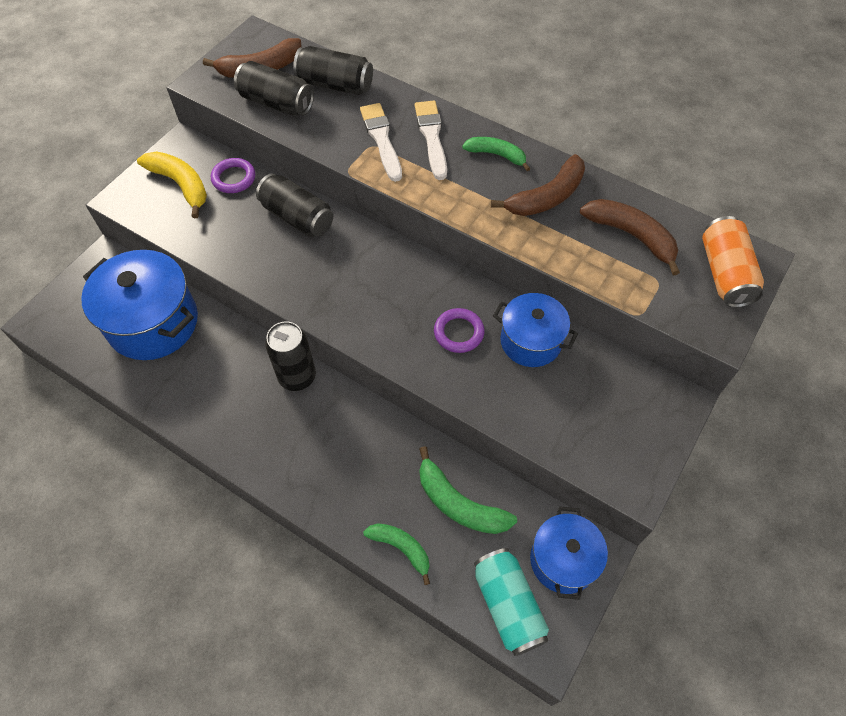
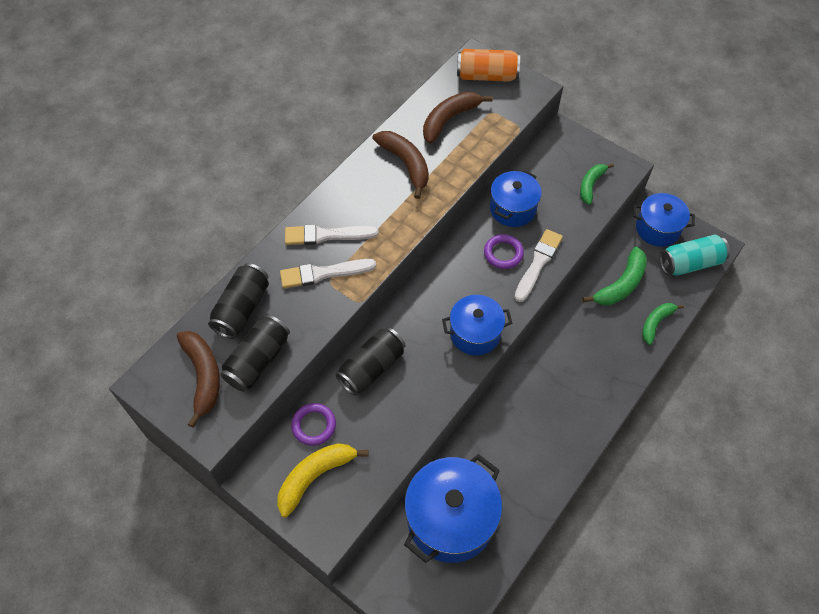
camera: 85 degrees left, 0 degrees up
black can [265,321,316,391] -> none
green banana [462,137,530,171] -> green banana moved to [580,163,614,205]
none -> blue pot [442,295,512,356]
none -> white brush [514,229,563,302]

